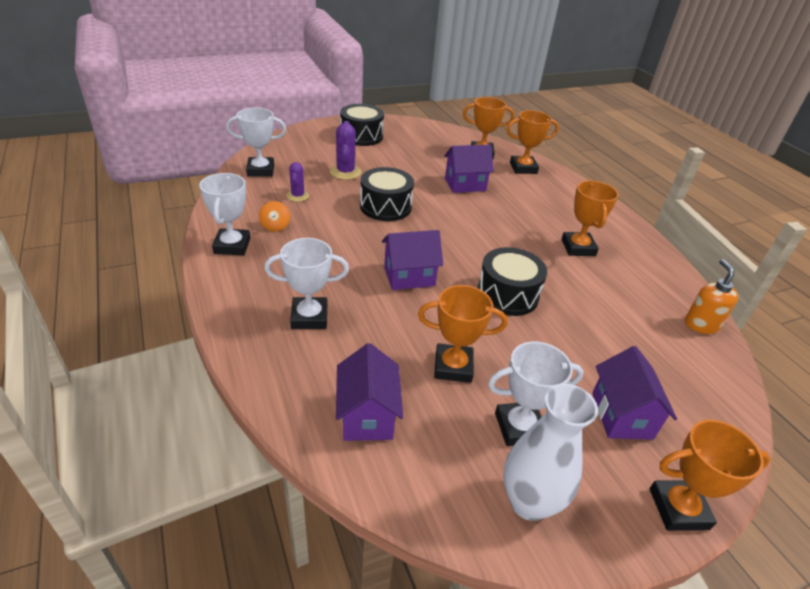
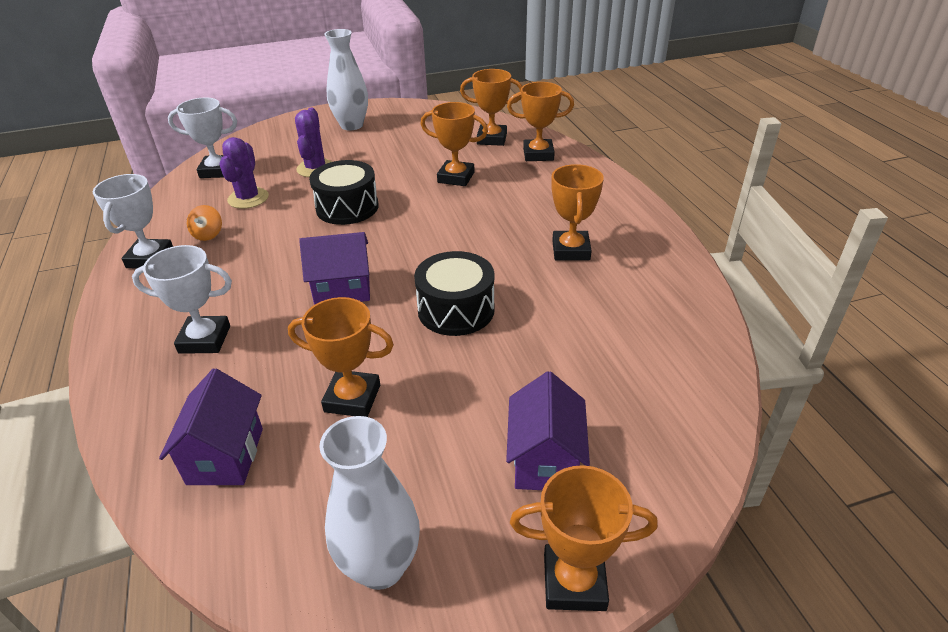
camera: 10 degrees right, 0 degrees up
purple cactus [286,162,309,202] -> purple cactus [219,137,269,209], size x1.50
black drum [340,104,384,146] -> white vase [324,29,368,130]
purple house [444,145,494,193] -> orange trophy [421,102,488,186]
white trophy [488,341,584,446] -> none
orange soap dispenser [685,259,738,334] -> none

